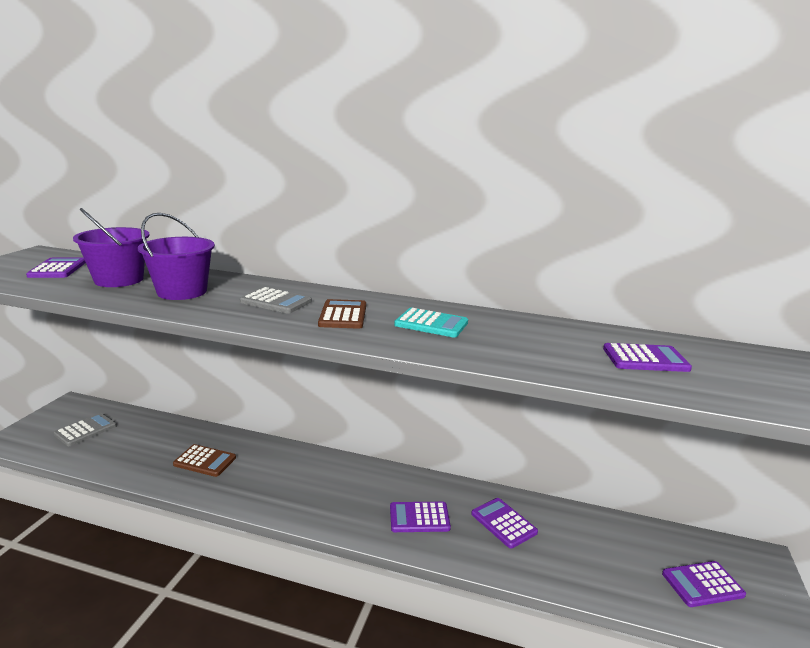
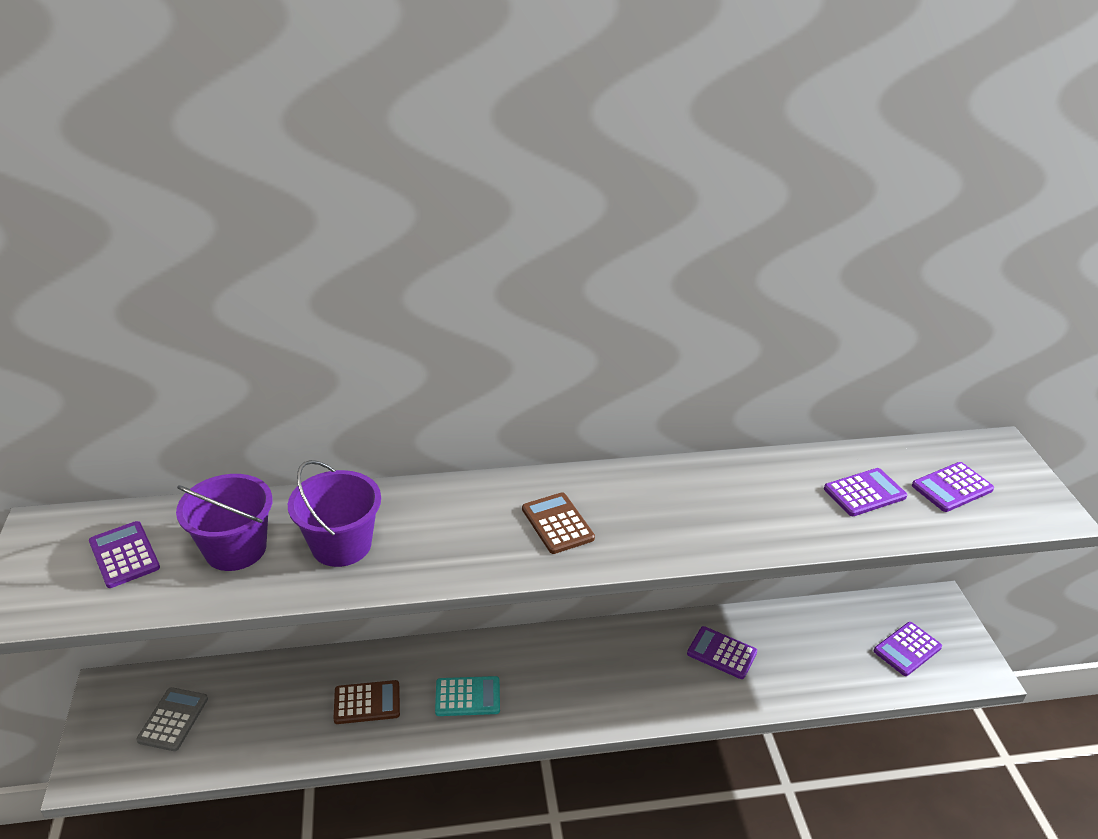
camera: 25 degrees left, 15 degrees up
grey calculator [240,287,312,314] -> none
purple calculator [390,502,451,532] -> purple calculator moved to [912,462,994,512]
turquoise calculator [394,308,468,337] -> turquoise calculator moved to [435,676,500,716]

